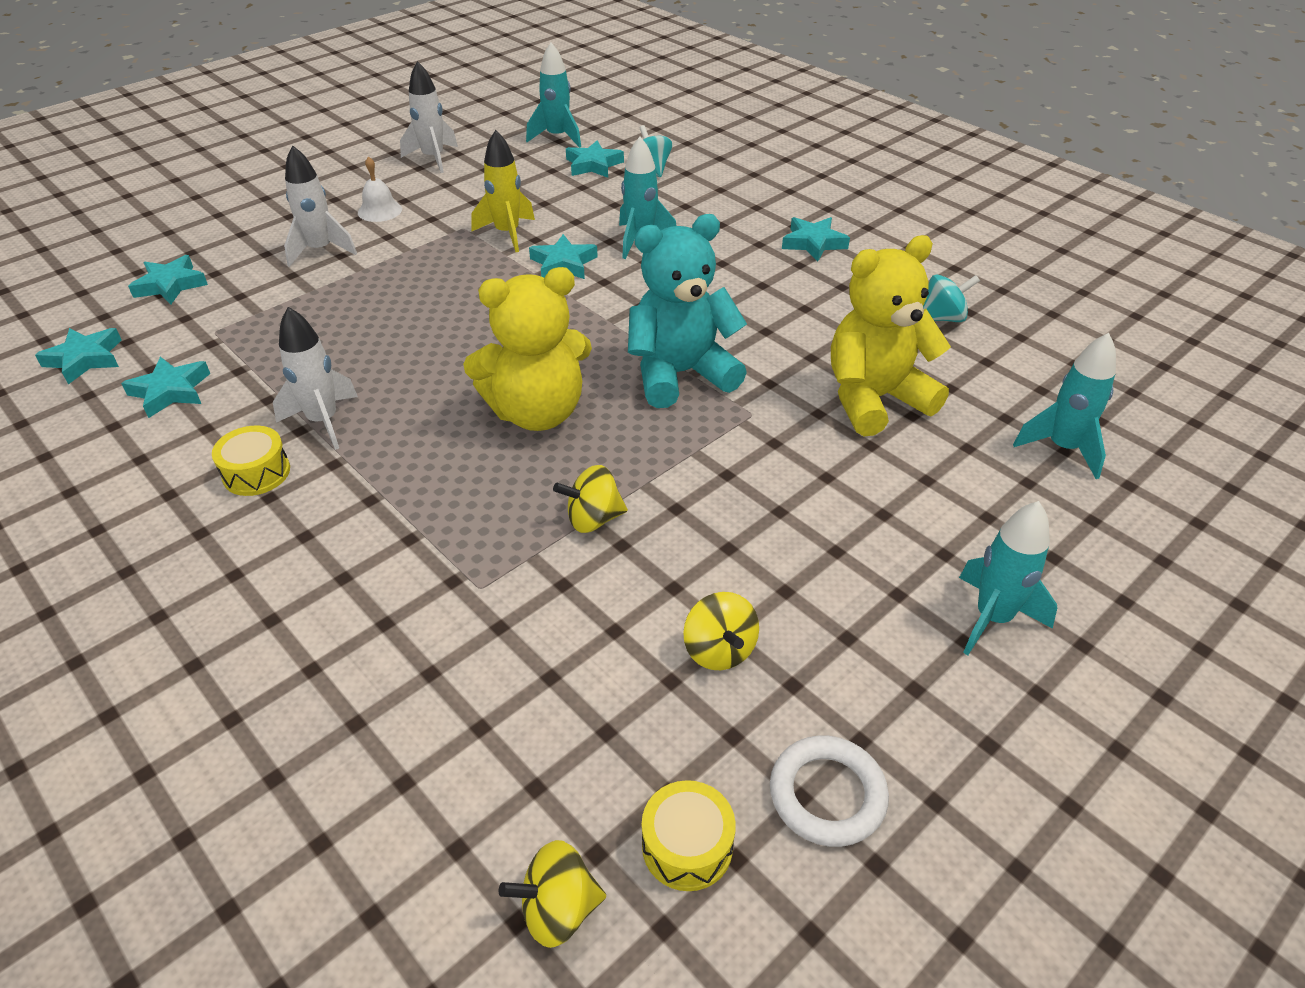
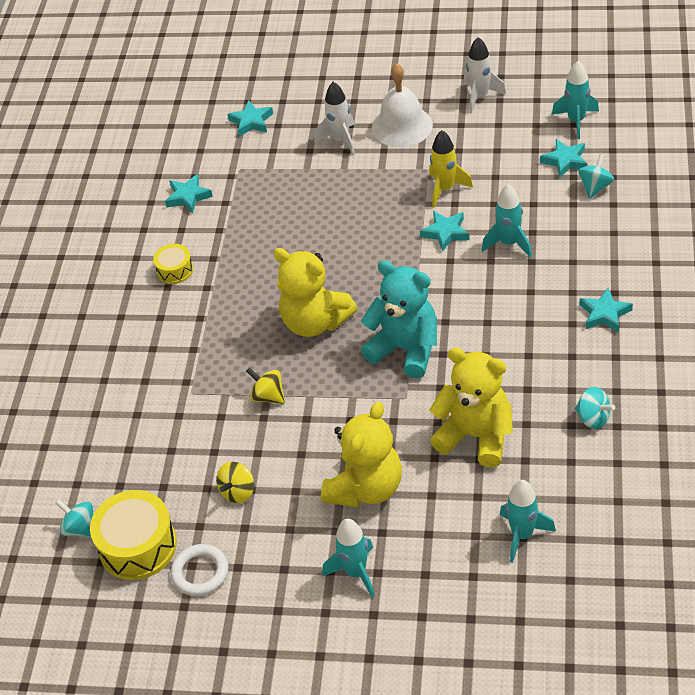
camera: 55 degrees right, 5 degrees up
turquoise star [35,328,121,384] -> none
white rocket [273,307,358,450] -> none
white bell [358,156,402,222] -> white bell [372,63,433,147], size x1.91
yellow spinning top [499,840,606,948] -> turquoise spinning top [55,499,93,537]
yellow drum [642,780,736,891] -> yellow drum [90,490,177,580], size x1.84
none -> yellow teddy bear [321,402,402,507]

